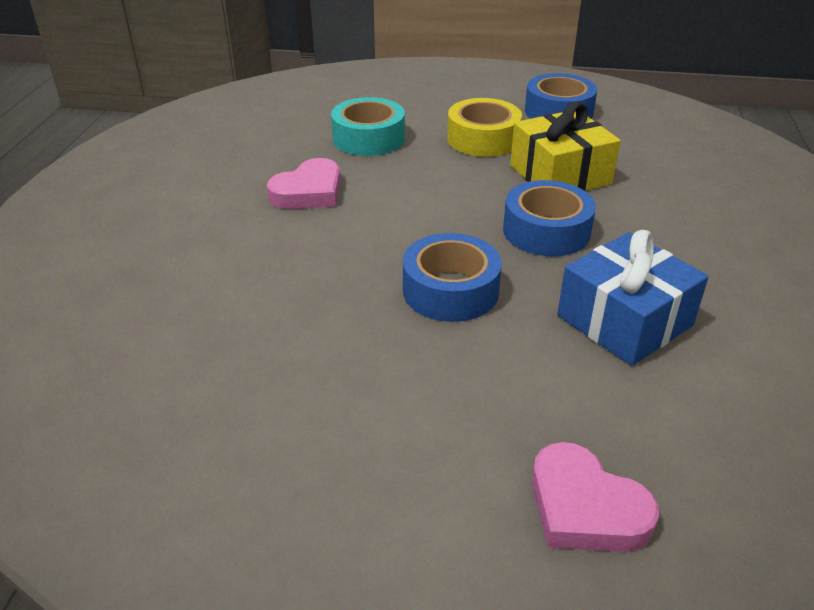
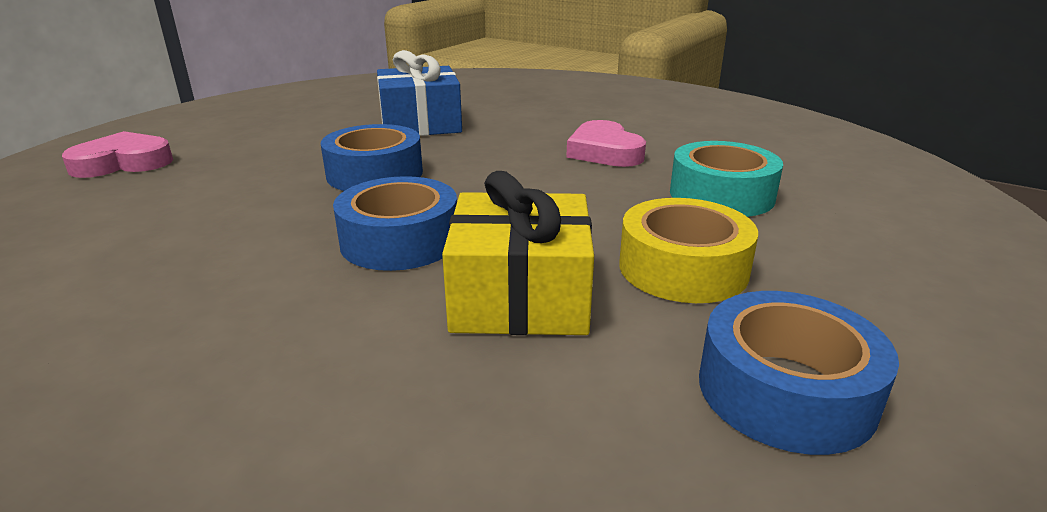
camera: 115 degrees right, 10 degrees down
blue gift [557,230,709,366] -> blue gift moved to [377,50,462,136]

